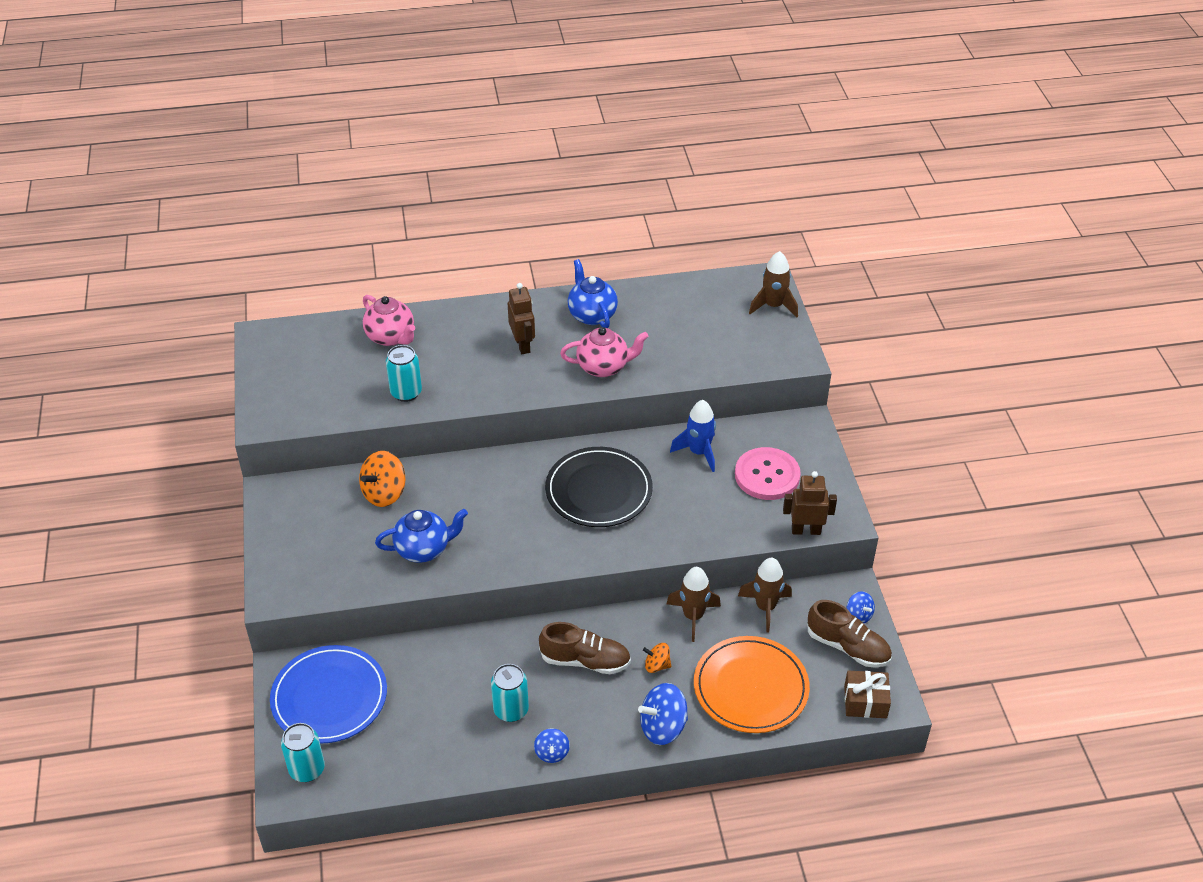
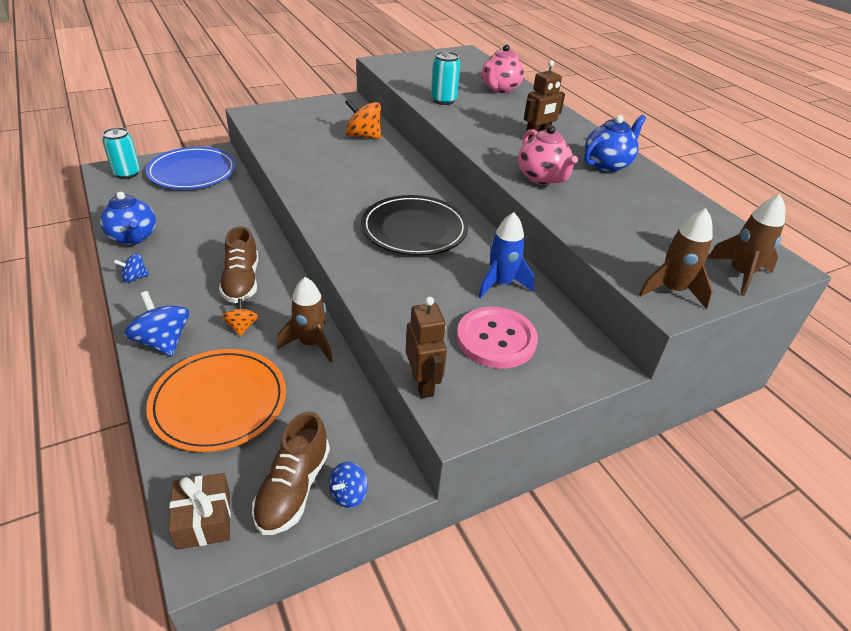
camera: 70 degrees right, 5 degrees down
blue teapot [375,509,468,563] -> blue teapot moved to [100,192,156,245]
turquoise can [491,664,529,722] -> none
brown rocket [738,558,792,633] -> brown rocket moved to [639,208,713,309]

